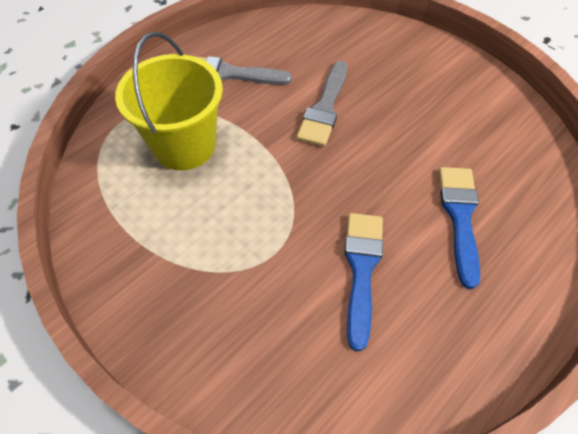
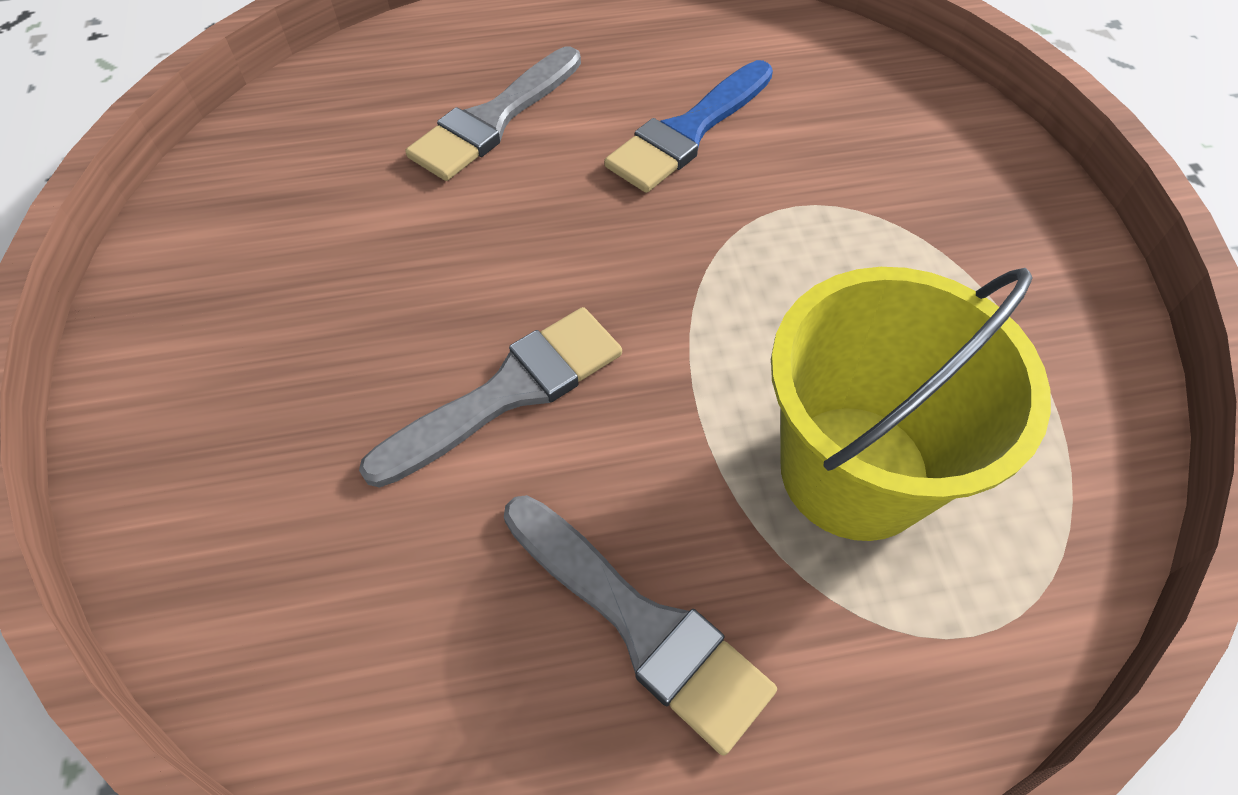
camera: 145 degrees left, 0 degrees up
blue brush [439,167,480,289] -> grey brush [405,47,581,181]

